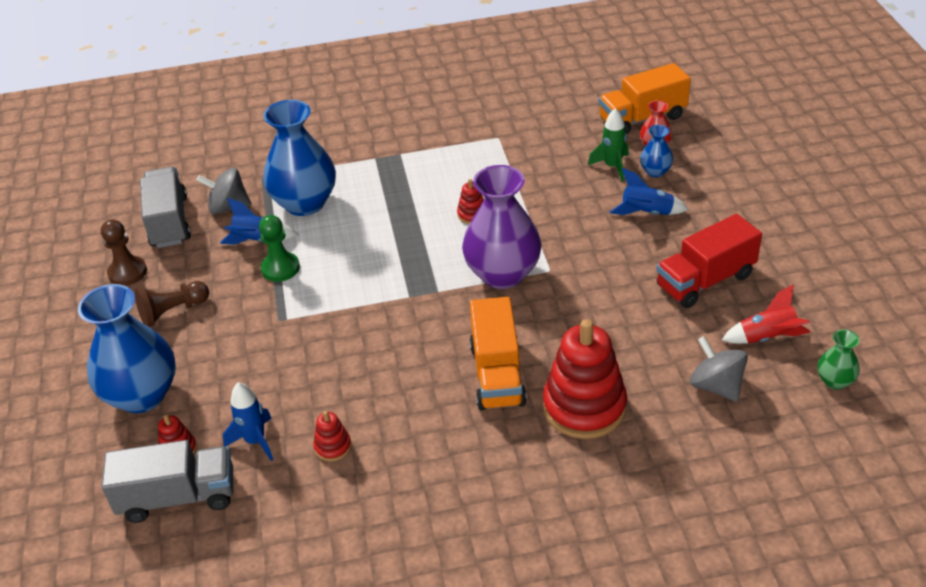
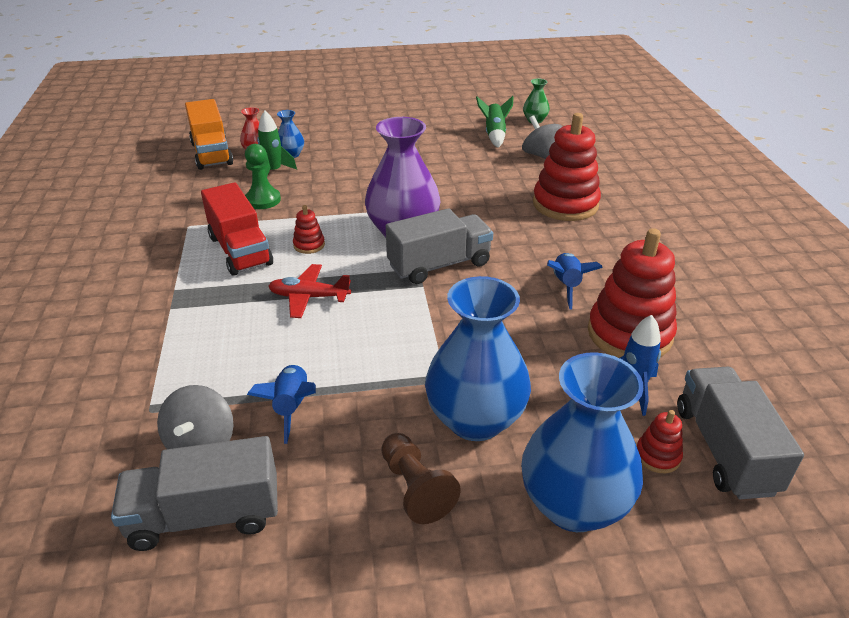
camera: 90 degrees left, 5 degrees down
brown pawn [101,220,147,286] -> none
green pawn [259,215,300,282] -> green pawn moved to [245,144,281,209]
blue vase [263,100,336,216] -> blue vase moved to [425,276,531,441]
red stacking toy [314,411,351,461] -> red stacking toy [588,228,677,358], size x2.28
orange truck [469,297,527,410] -> none
blue rocket [609,168,689,215] -> blue rocket moved to [547,253,603,310]
red truck [656,214,762,308] -> red truck moved to [201,182,273,276]
grey spinning top [690,336,748,402] -> grey spinning top turned 90 degrees clockwise [522,115,563,159]
red rocket [722,284,810,344] -> green rocket [476,96,513,148]
none -> red plane [268,264,351,318]
none -> grey truck [386,208,493,284]

